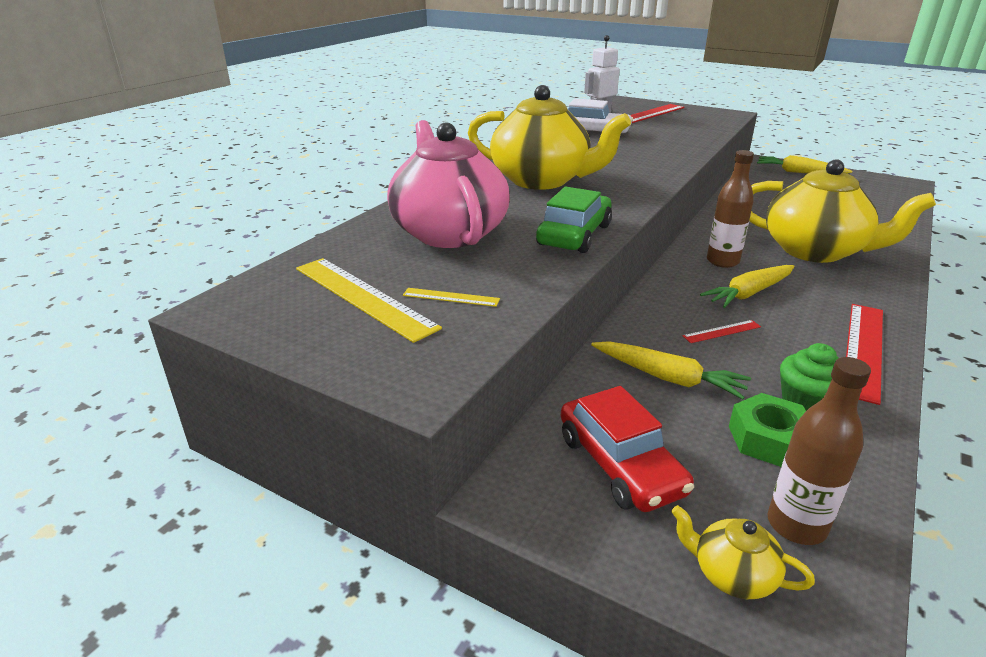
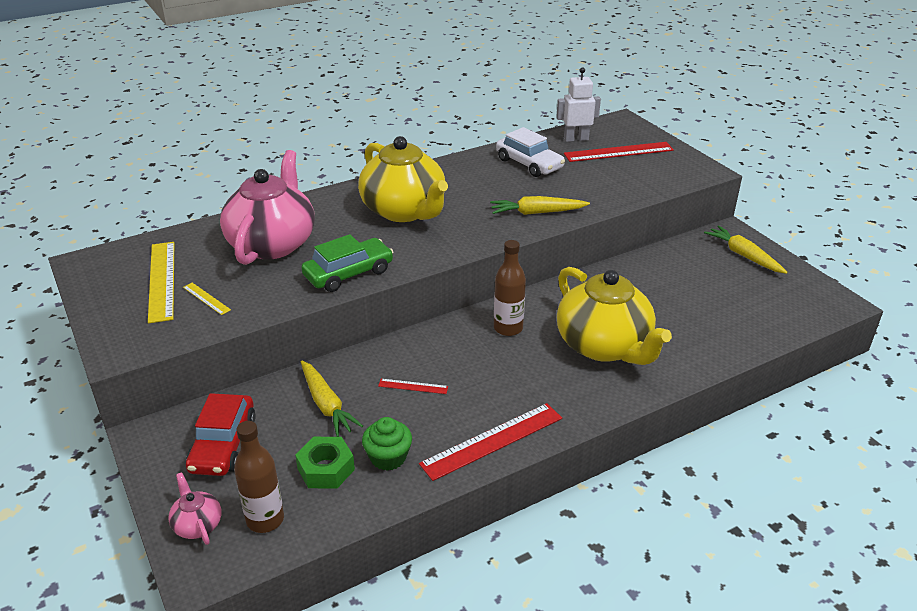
camera: 30 degrees right, 5 degrees up
yellow teapot [671,505,815,599] -> pink teapot [168,472,222,545]
yellow carrot [700,265,794,308] -> yellow carrot moved to [490,196,590,215]

